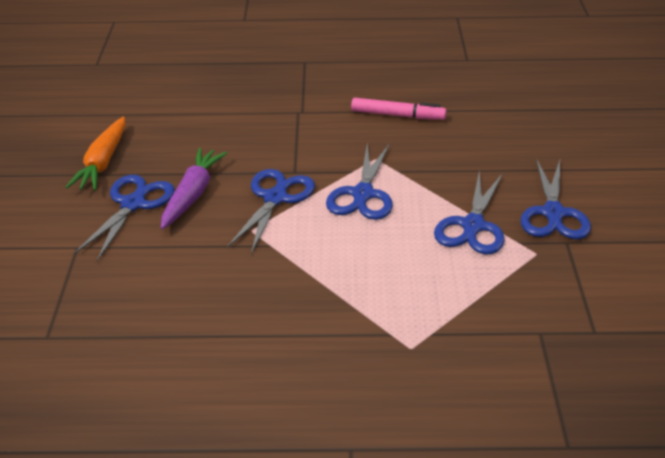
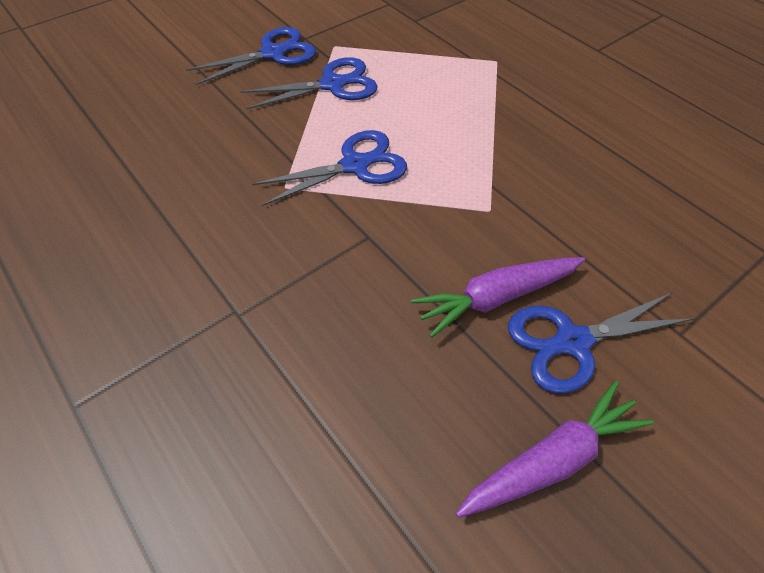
camera: 130 degrees left, 15 degrees up
orange carrot [66,116,125,191] -> purple carrot [456,381,654,518]
blue scissors [227,169,315,254] -> none
pink marker [351,98,446,120] -> none

